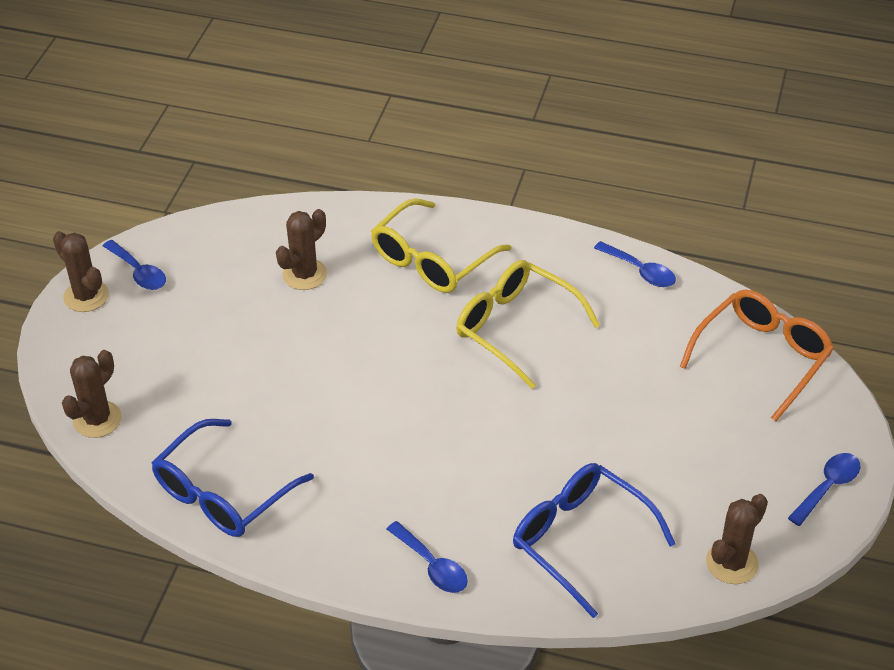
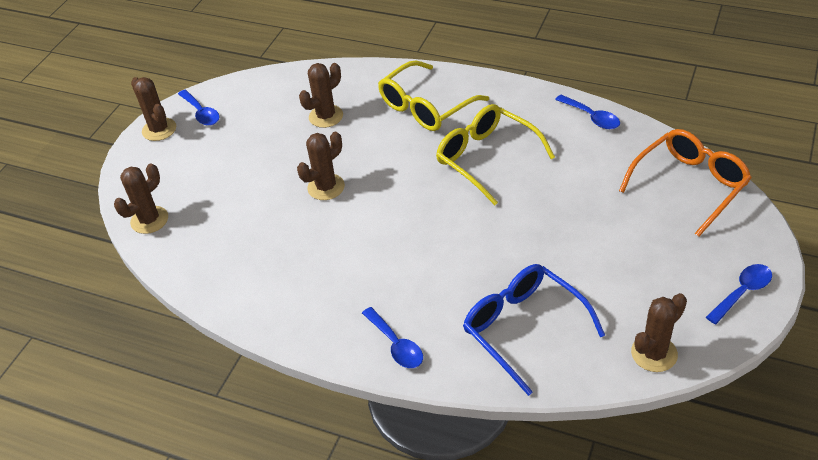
camera: 10 degrees right, 0 degrees up
blue glasses [152,419,314,537] -> none
none -> brown cactus [297,132,345,200]

